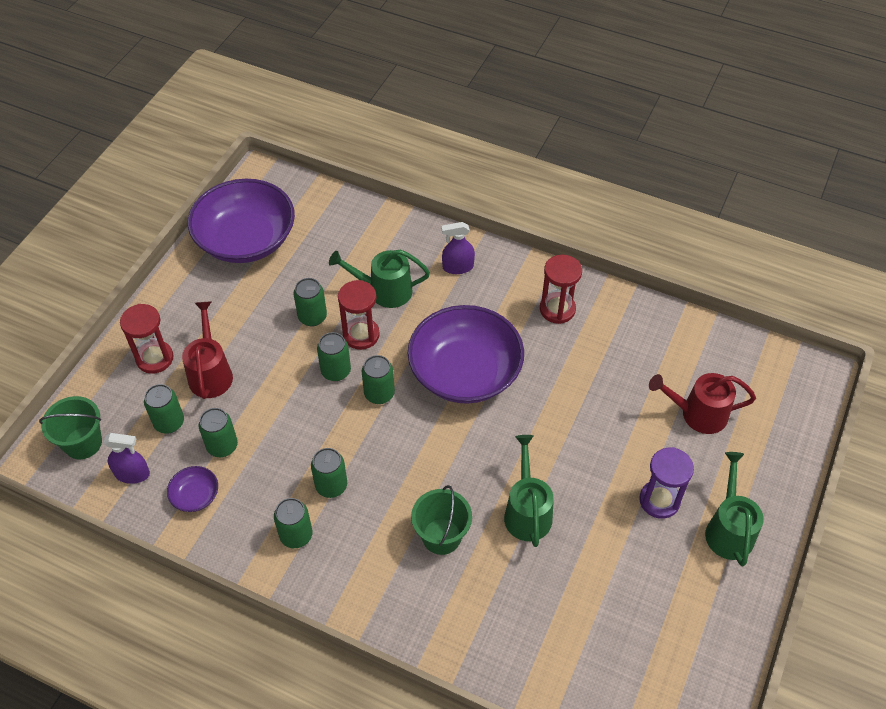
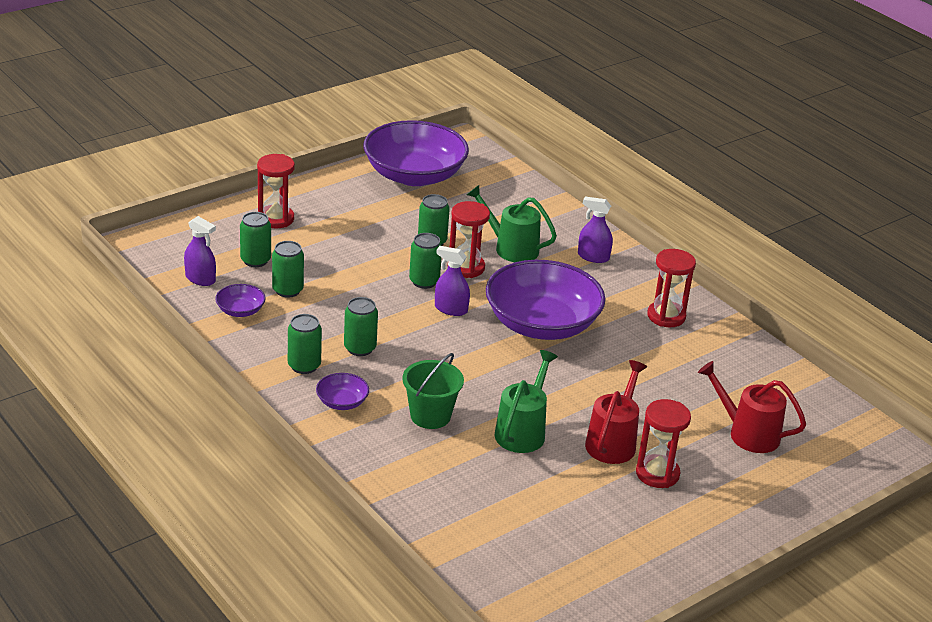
camera: 25 degrees right, 20 degrees down
green bucket [39,396,102,459] -> none
red watering can [182,301,233,399] -> red watering can moved to [585,360,647,464]
green can [362,355,395,404] -> purple spray bottle [435,246,470,316]
purple hourglass [639,447,694,519] -> red hourglass [636,399,691,488]
green watering can [705,452,764,566] -> none
none -> purple bowl [316,373,369,410]

